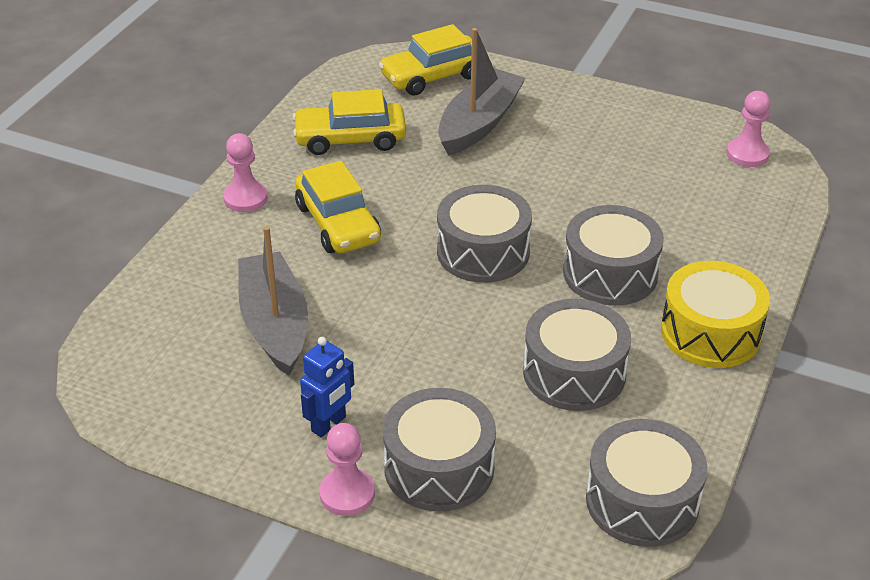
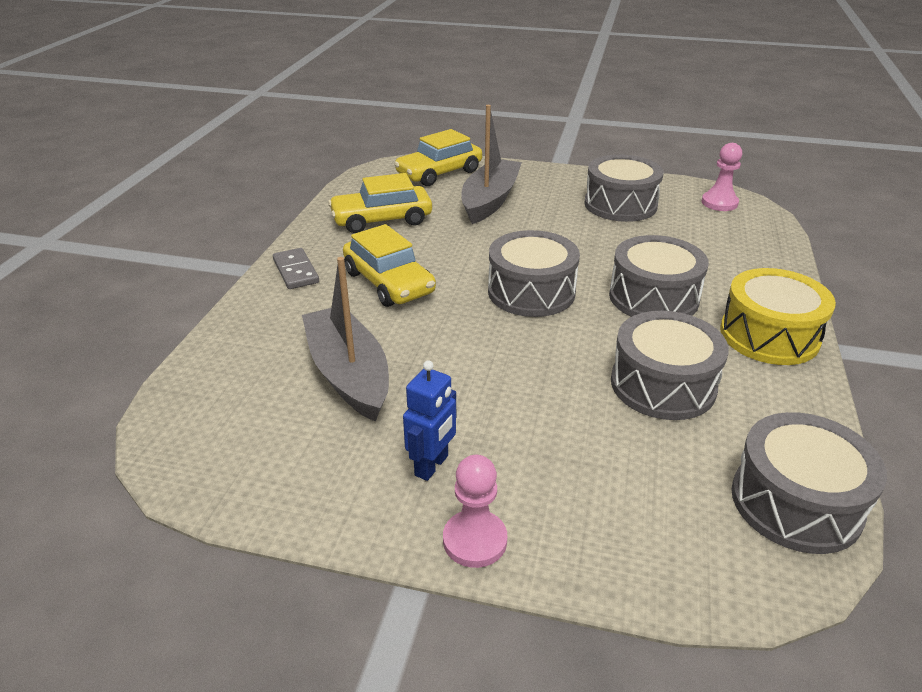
camera: 10 degrees left, 5 degrees down
pink pawn [223,133,267,212] -> grey domino [273,248,319,289]
grey drum [383,388,496,512] -> grey drum moved to [585,154,664,222]

